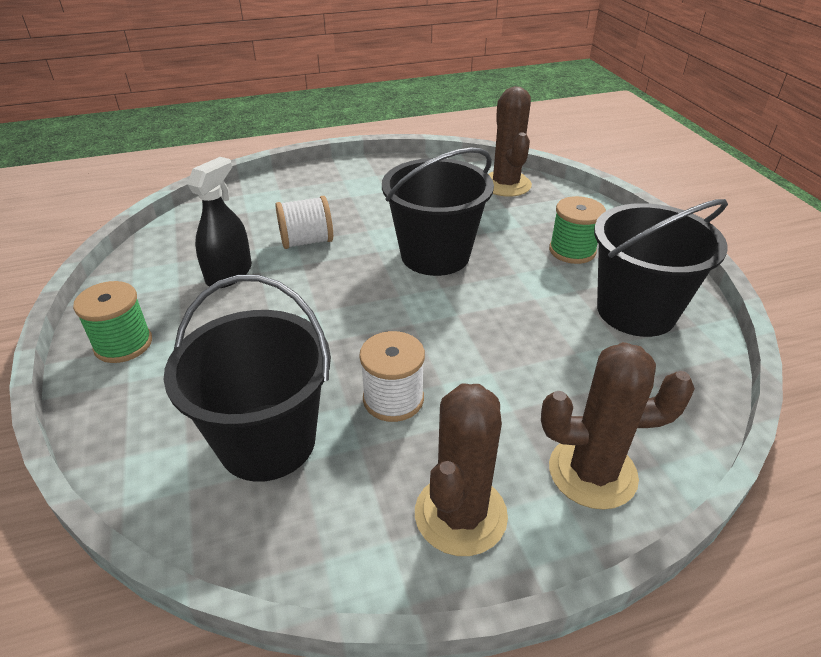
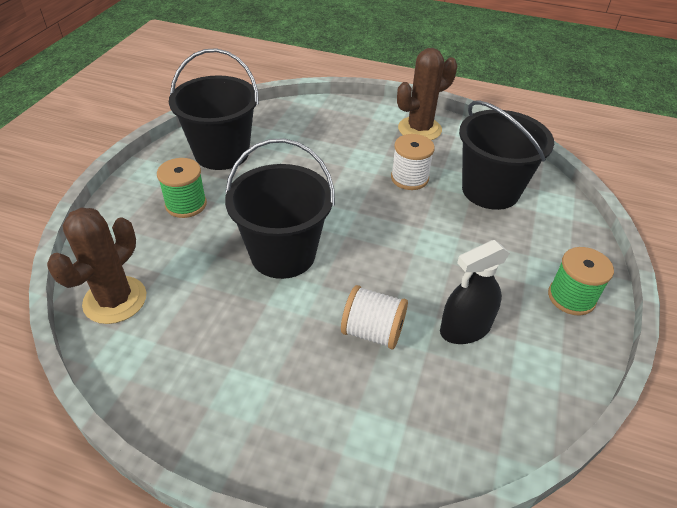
camera: 145 degrees left, 5 degrees up
brown cactus [541,342,695,510] -> none

